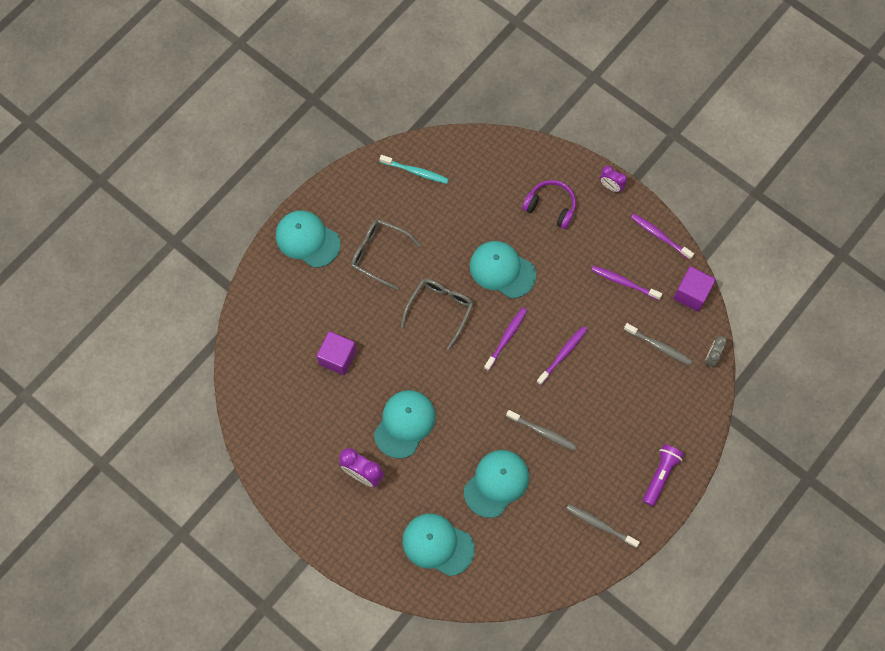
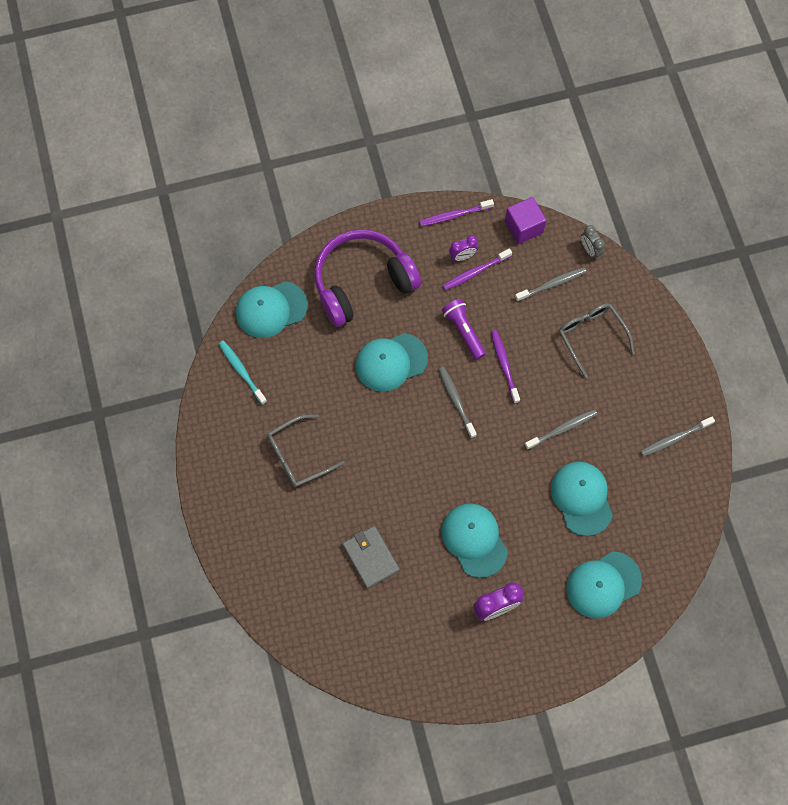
camera: 55 degrees left, 0 degrees up
turquoise cap [276,210,341,268] -> turquoise cap moved to [236,282,308,338]
purple cube [316,331,357,375] -> grey wallet [342,526,400,589]
turquoise toothbrush [379,155,449,184] -> turquoise toothbrush turned 90 degrees counterclockwise [219,341,267,405]
grey glasses [401,279,473,350] -> grey glasses moved to [559,303,635,379]
purple toothbrush [484,307,527,371] -> grey toothbrush [438,367,477,439]
purple headphones [522,180,576,229] -> purple headphones [314,229,421,327], size x1.83
purple clock [600,166,627,192] -> purple clock moved to [449,235,478,261]
purple flashlight [643,444,684,506] -> purple flashlight moved to [442,299,486,360]

